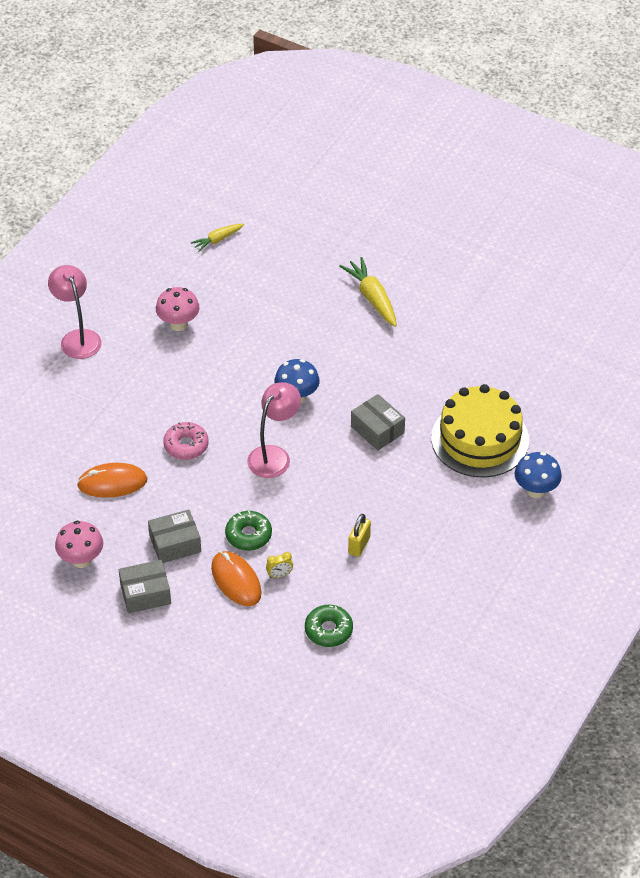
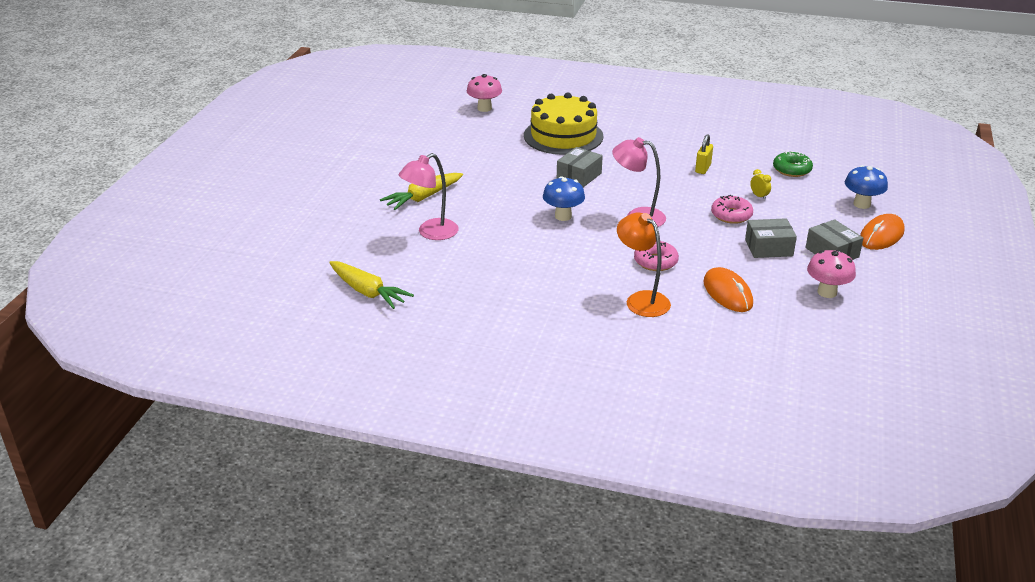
camera: 105 degrees left, 15 degrees down
pink lamp [48,265,102,359] -> pink lamp moved to [399,153,459,240]
grey box [148,509,201,563] -> grey box turned 60 degrees counterclockwise [745,218,797,258]
pink mushroom [156,287,200,331] -> pink mushroom moved to [467,74,502,112]
yellow carrot [191,224,244,252] -> yellow carrot [329,261,414,309], size x1.65
orange mouse [211,551,262,606] -> orange mouse moved to [860,214,905,250]
green donut [225,511,272,551] -> pink donut [711,195,753,224]
yellow padlock [348,514,371,557] -> yellow padlock turned 75 degrees counterclockwise [695,134,713,174]
blue mushroom [515,452,562,498] -> blue mushroom moved to [845,165,888,209]
none -> orange lamp [617,212,671,317]

